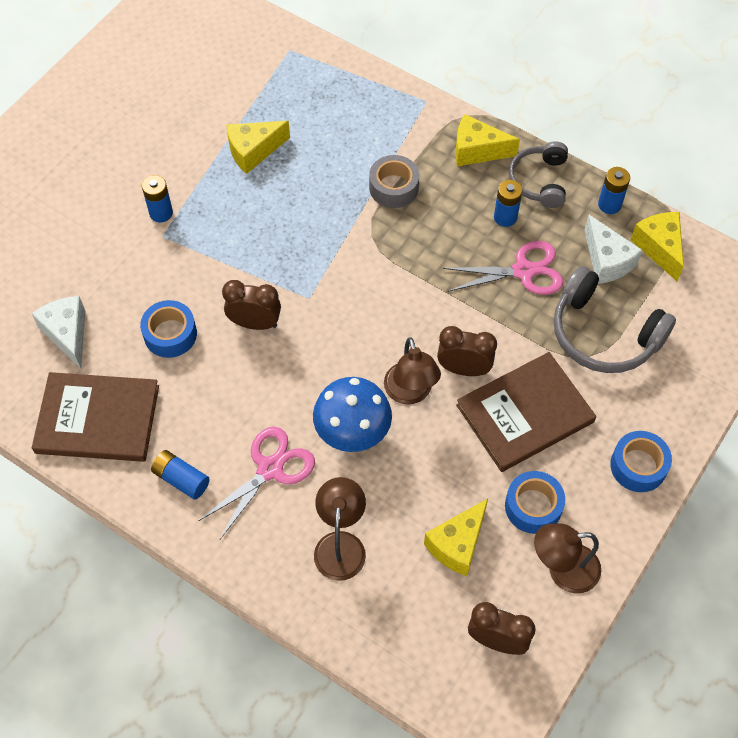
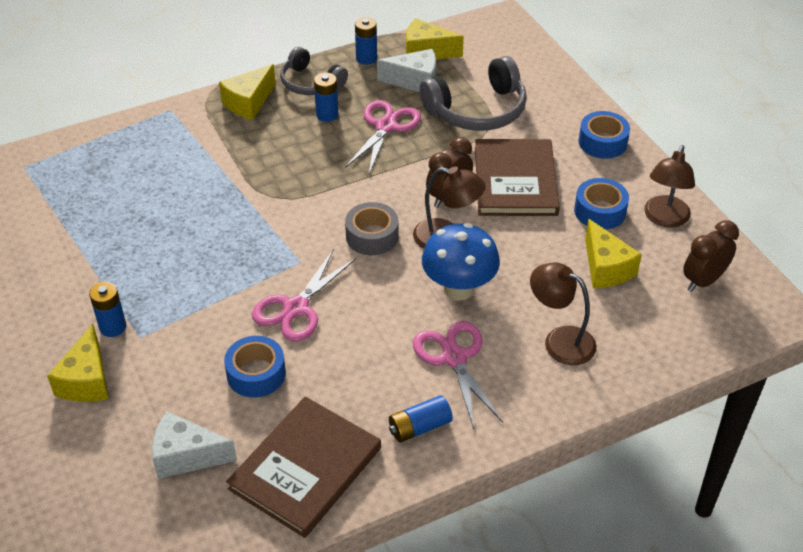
camera: 60 degrees left, 15 degrees down
brown clock [222,280,281,330] -> pink scissors [252,249,356,341]
yellow cheese [226,121,290,174] -> yellow cheese moved to [47,324,109,402]
grey tape [369,155,419,208] -> grey tape moved to [345,202,398,255]

